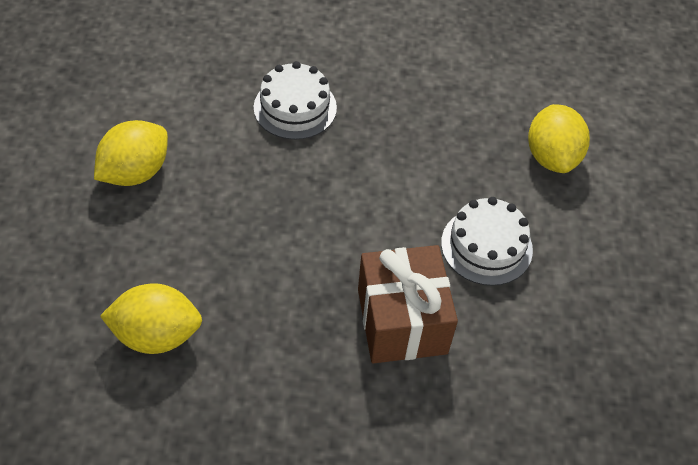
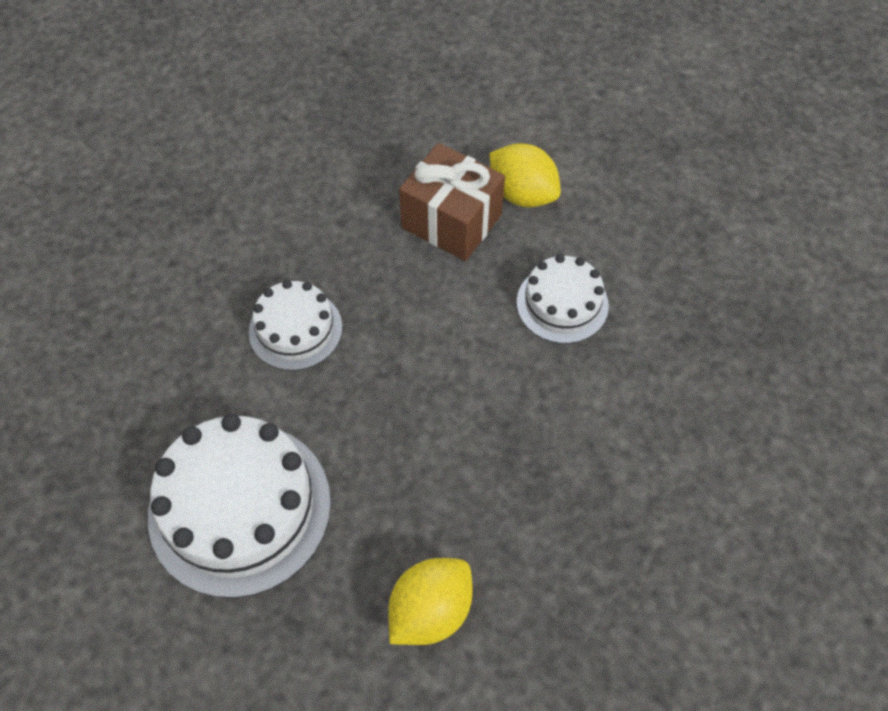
camera: 45 degrees left, 5 degrees up
yellow lemon [94,120,168,186] -> white cake [148,414,331,598]
brown gift [358,245,458,363] -> brown gift moved to [399,143,505,261]

